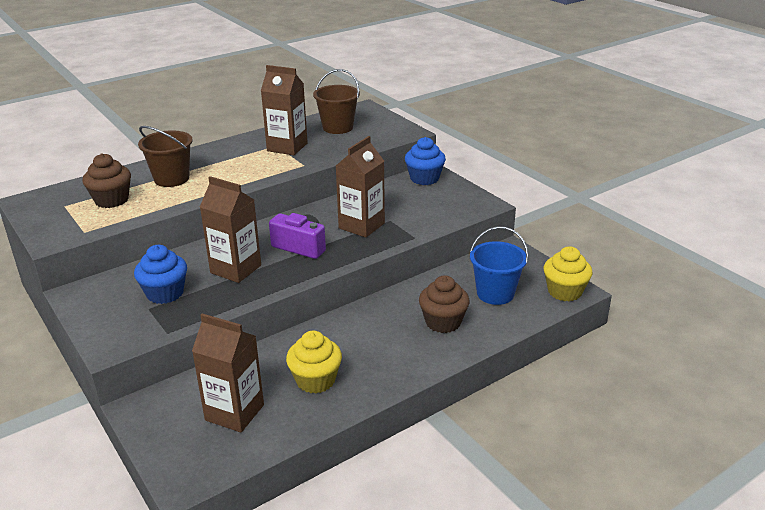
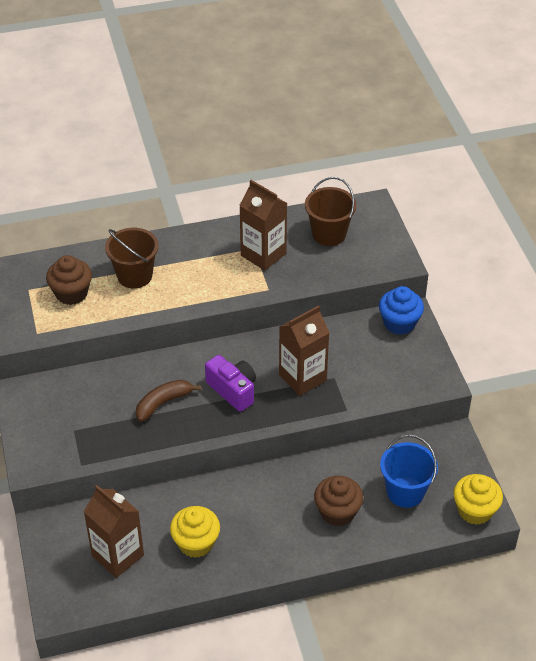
camera: 20 degrees right, 15 degrees up
blue cupcake [134,245,187,304] -> none
brown carton [200,176,261,283] -> brown banana [136,380,201,422]

